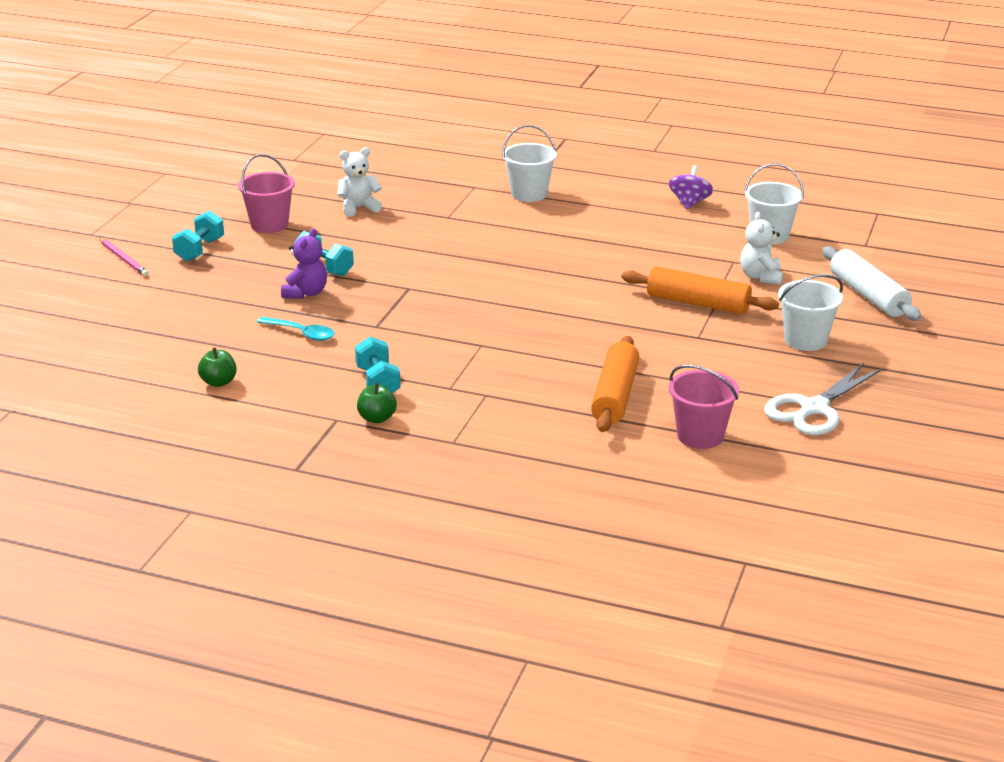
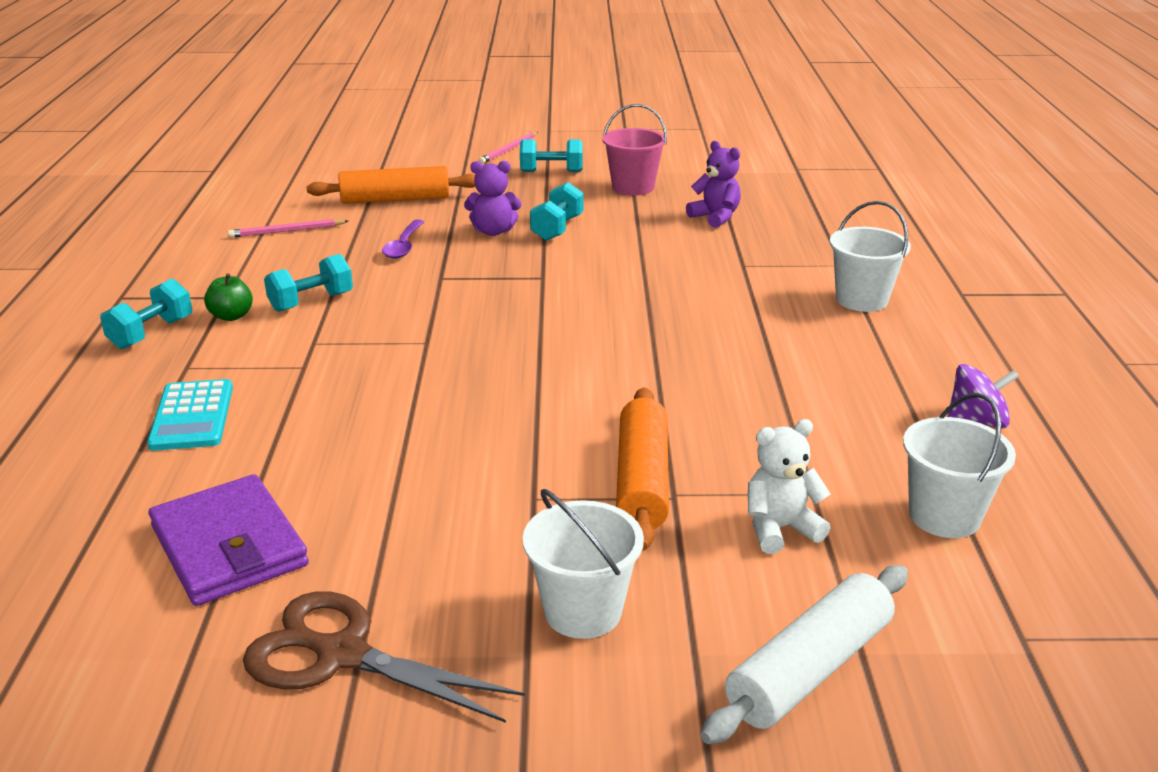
camera: 70 degrees right, 0 degrees up
green apple [198,347,237,387] -> pink pencil [228,219,348,238]
turquoise spoon [257,317,334,341] -> purple spoon [382,220,424,259]
white teddy bear [337,147,382,217] -> purple teddy bear [686,141,741,228]
orange rolling pin [591,336,639,432] -> orange rolling pin moved to [307,166,475,204]
pink bucket [669,365,739,449] -> purple wallet [148,474,309,606]
white scissors [764,363,883,435] -> brown scissors [243,591,525,723]
none -> turquoise dumbbell [100,279,192,349]
none -> turquoise calculator [147,379,233,451]

